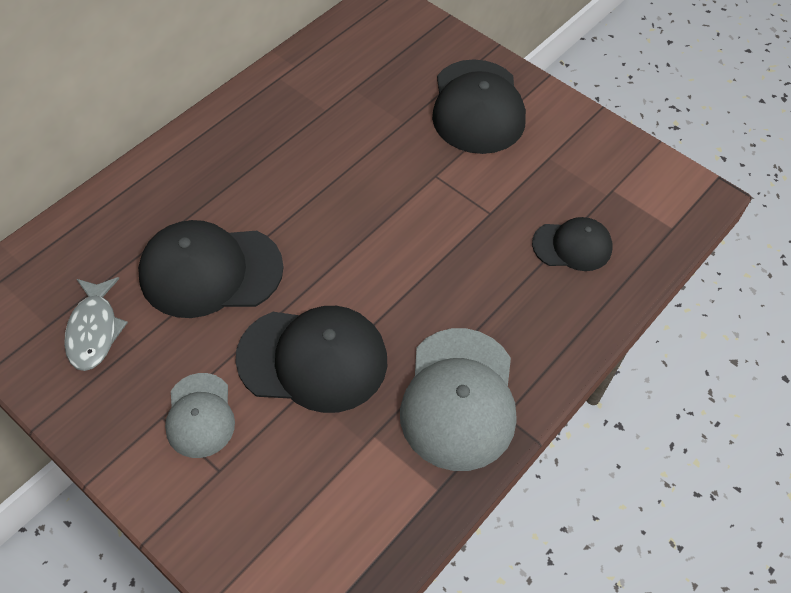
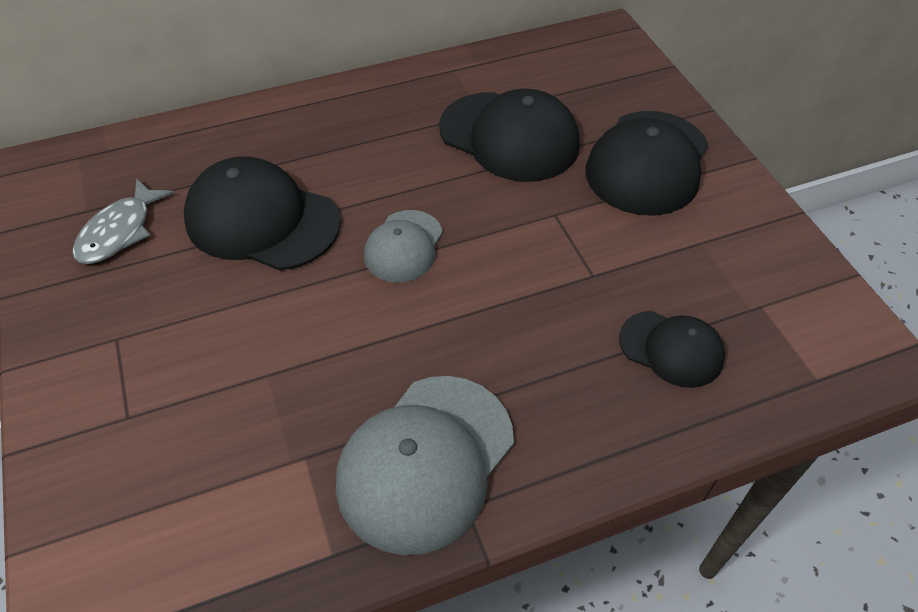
camera: 30 degrees right, 5 degrees down
grey cap [165,373,235,458] -> grey cap moved to [364,210,443,283]
black cap [235,306,387,413] -> black cap moved to [439,89,580,182]

